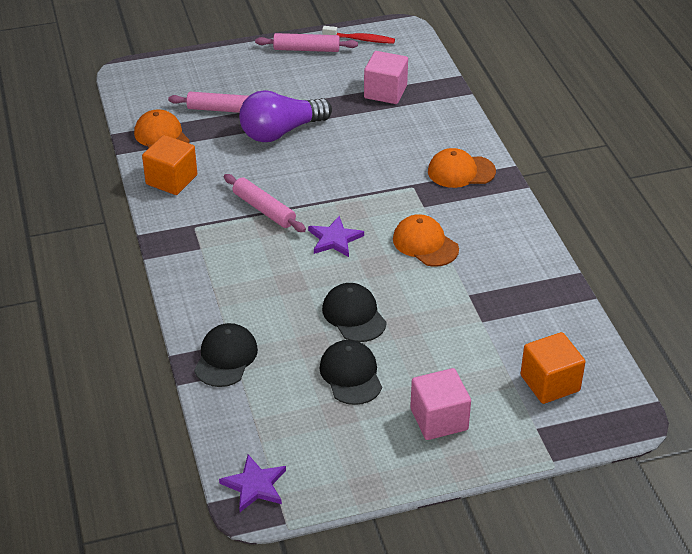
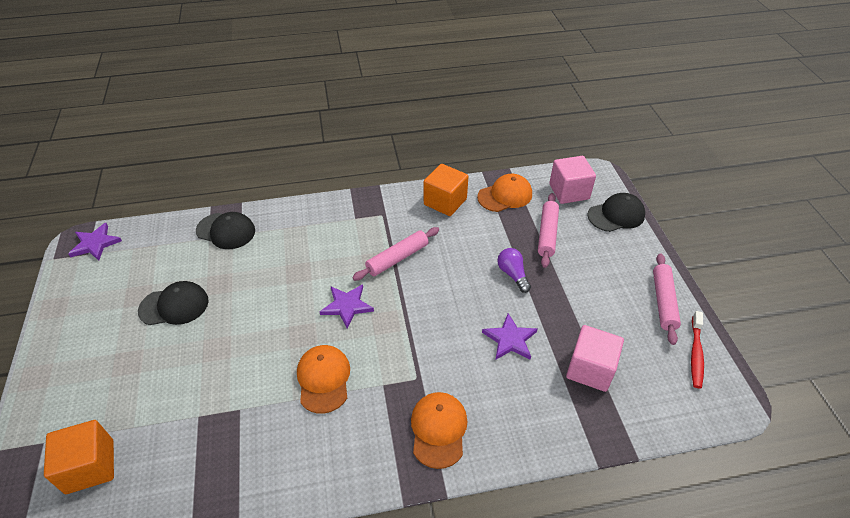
camera: 95 degrees right, 5 degrees up
purple light bulb [239,90,332,142] -> purple light bulb [497,248,531,293], size x0.51
black cap [322,283,387,342] -> black cap moved to [587,193,645,232]
orange cap [393,214,459,267] -> orange cap turned 60 degrees counterclockwise [297,345,350,414]
pink cube [410,368,471,440] -> pink cube moved to [549,156,596,204]
none -> purple star [482,313,537,360]

